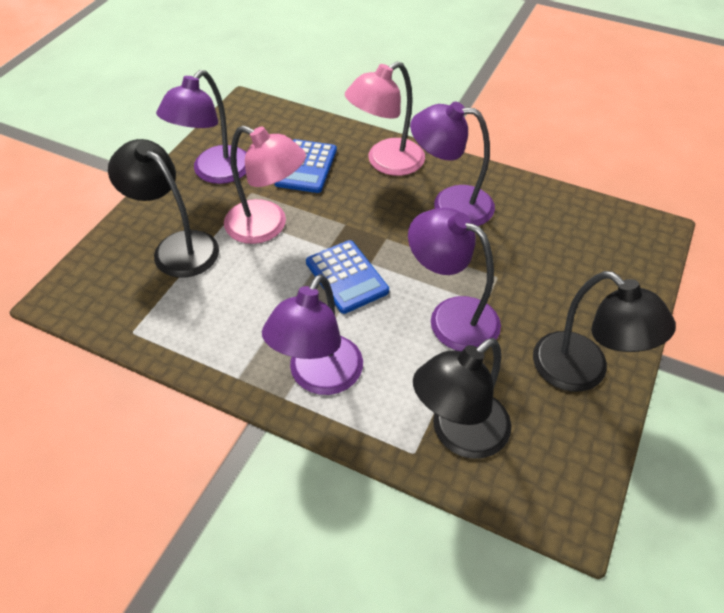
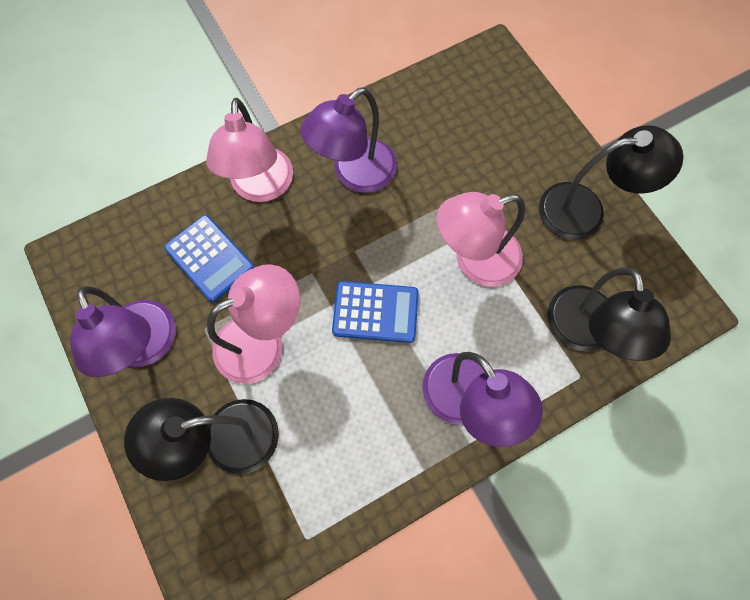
camera: 55 degrees left, 20 degrees up
purple lamp [408,208,501,351] -> pink lamp [437,192,525,287]

